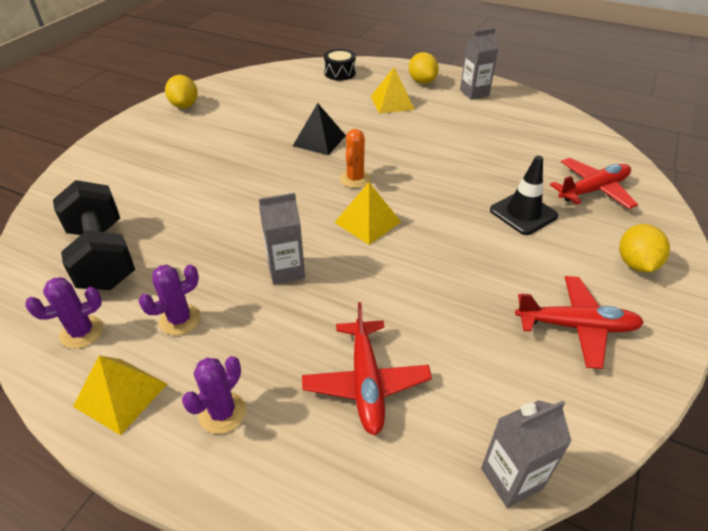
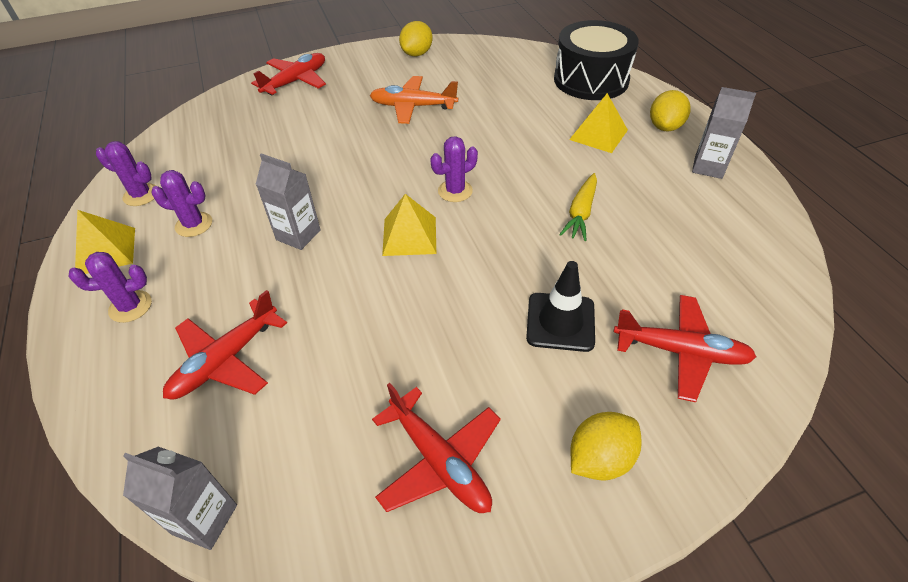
camera: 45 degrees right, 5 degrees up
black dumbbell [53,180,135,290] -> none
black pyramid [293,103,346,155] -> none
black drum [324,49,356,80] -> black drum [554,20,639,100], size x1.97
orange cactus [340,129,371,188] -> purple cactus [430,136,478,202]
none -> red plane [251,53,326,96]
none -> orange plane [370,76,458,124]
none -> yellow carrot [559,173,597,241]

